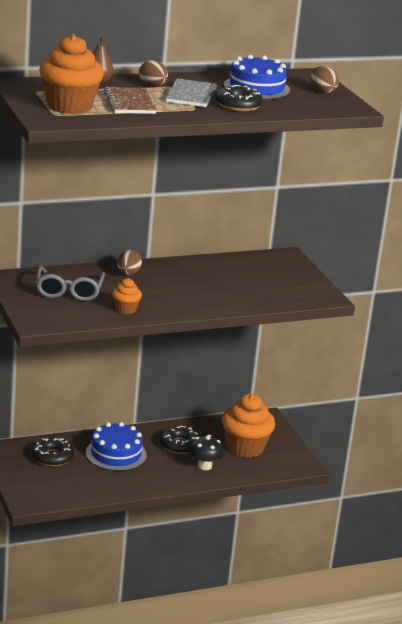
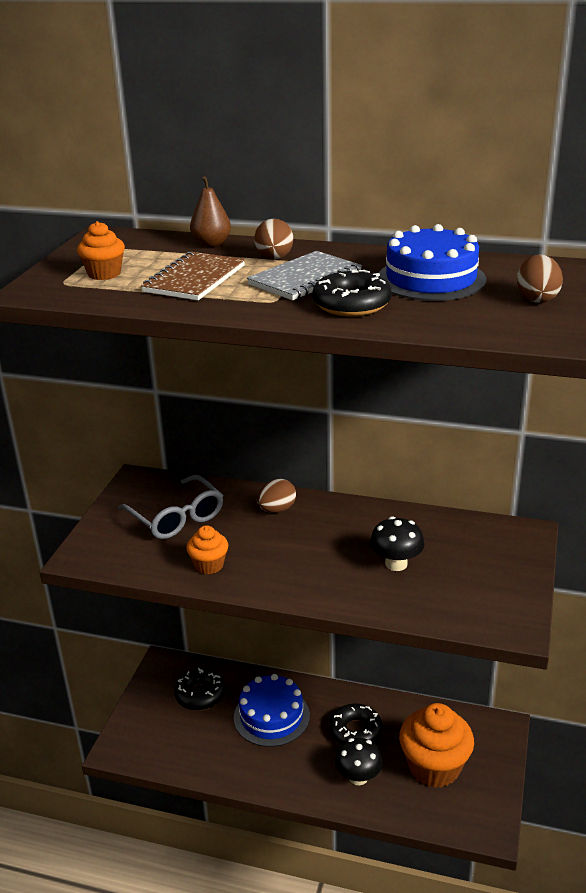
camera: 40 degrees right, 5 degrees up
grey glasses [36,266,105,301] -> grey glasses turned 75 degrees counterclockwise [118,475,223,539]
orange cupcake [39,34,104,114] -> orange cupcake [77,221,125,280], size x0.50
none -> black mushroom [370,516,425,571]

